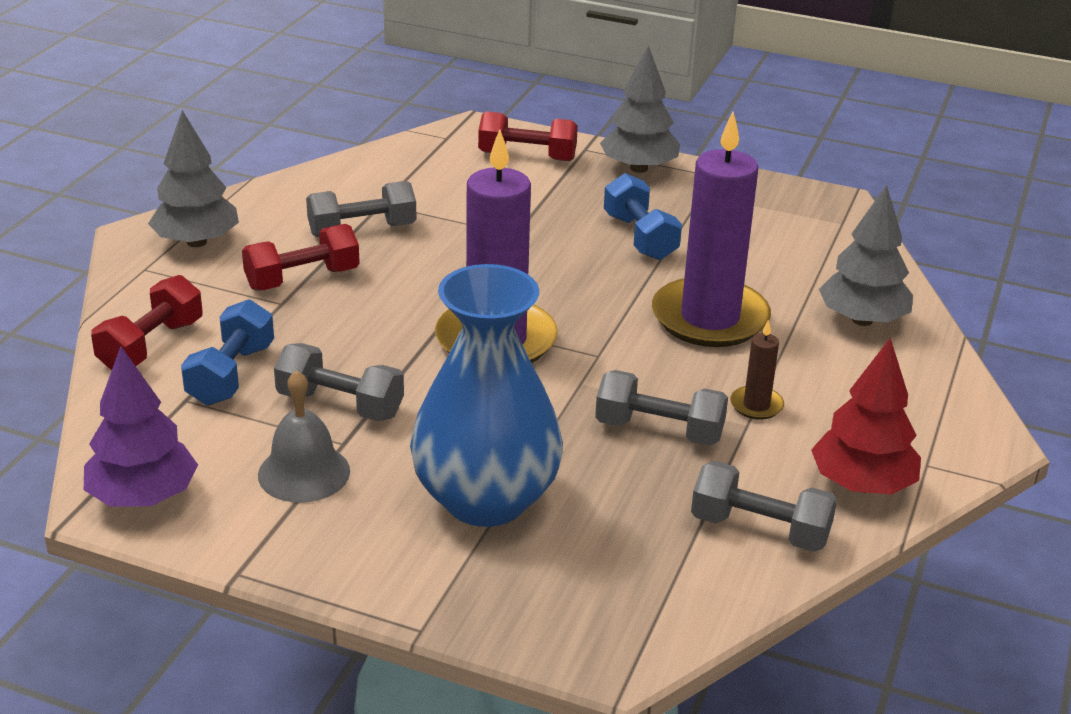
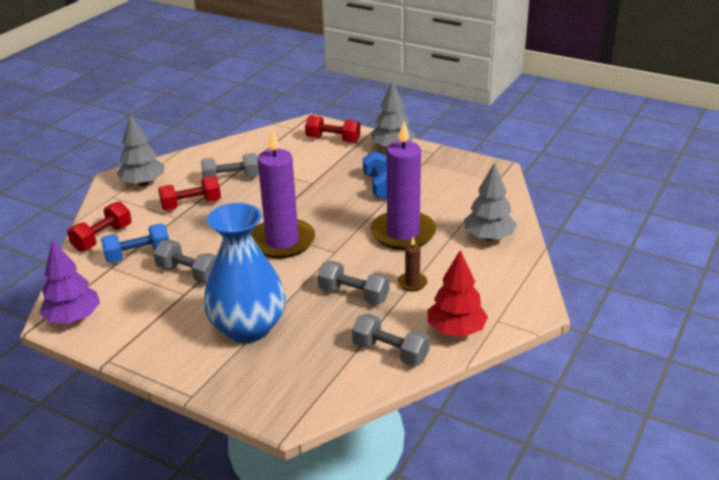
camera: 10 degrees right, 0 degrees up
blue dumbbell [181,299,274,405] -> blue dumbbell turned 45 degrees clockwise [101,223,169,263]
grey bell [258,370,350,503] -> none

